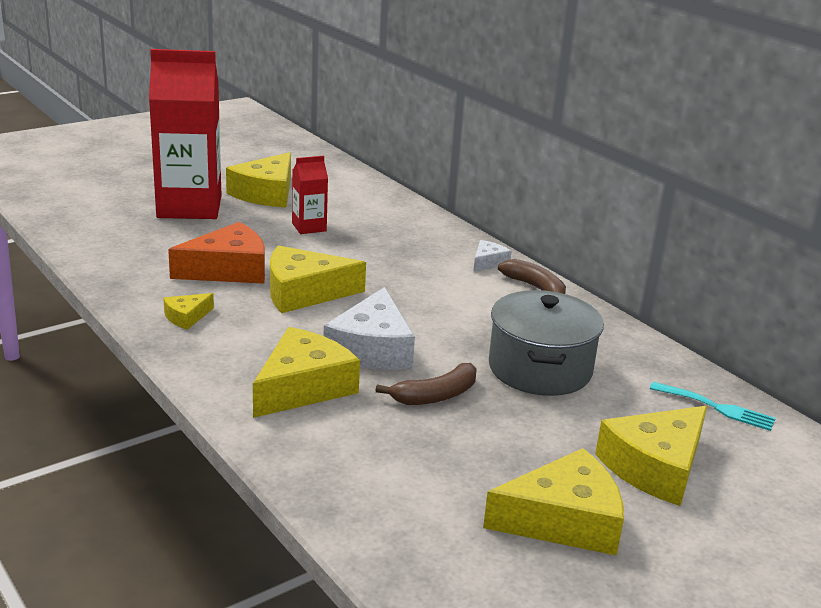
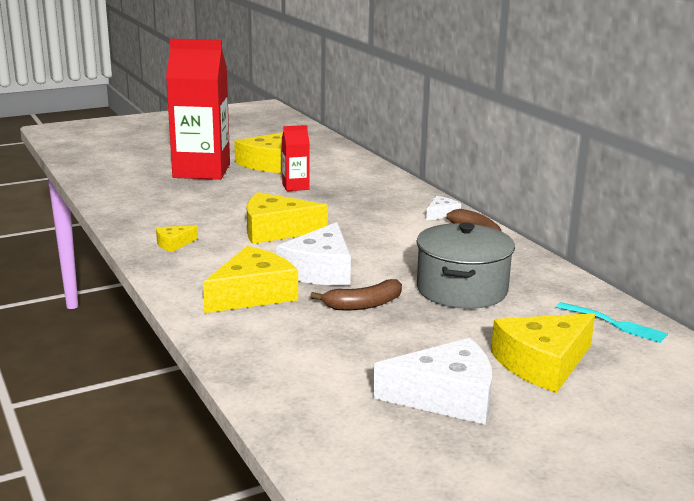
camera: 10 degrees right, 5 degrees down
orange cheese [168,222,265,284] -> none
yellow cheese [483,448,624,556] -> white cheese [373,338,492,425]

